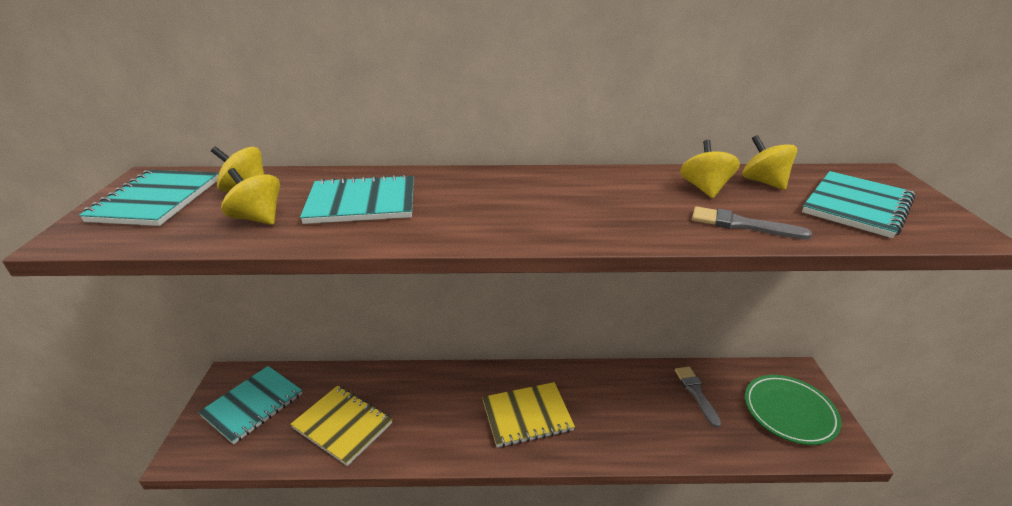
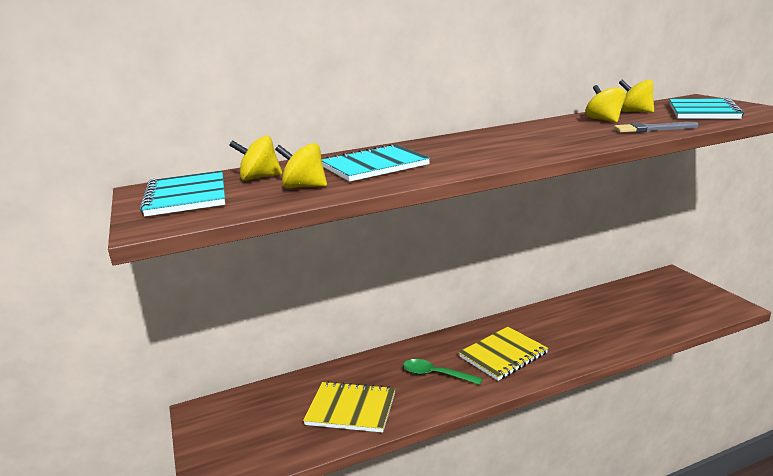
camera: 20 degrees left, 10 degrees down
turquoise notebook [198,366,302,445] -> none
grey brush [675,367,721,428] -> none
green plate [745,375,841,445] -> none
none -> green spoon [403,359,483,385]

